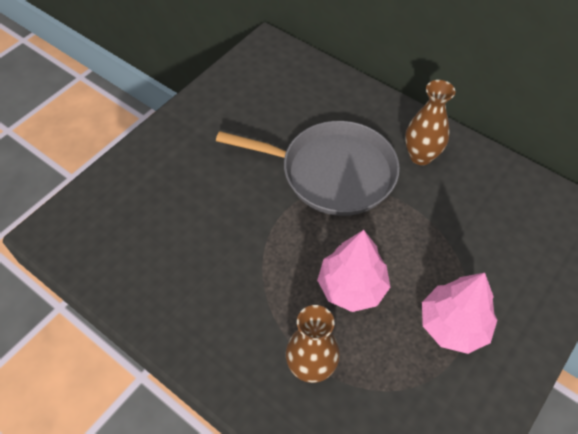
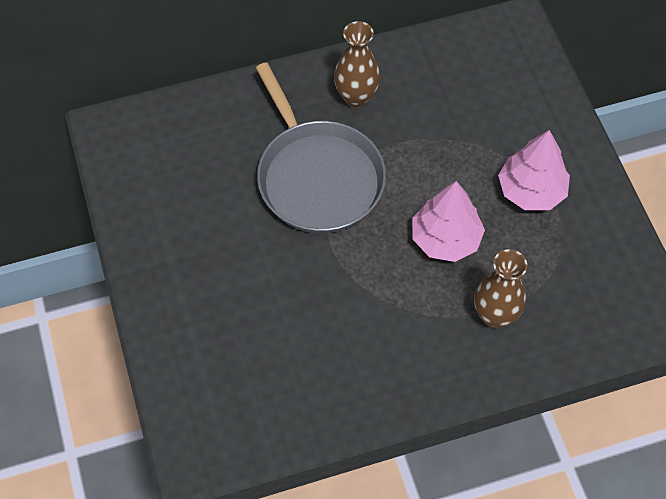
camera: 55 degrees left, 5 degrees up
grey pan [216,121,400,216] -> grey pan turned 105 degrees clockwise [256,62,386,233]

